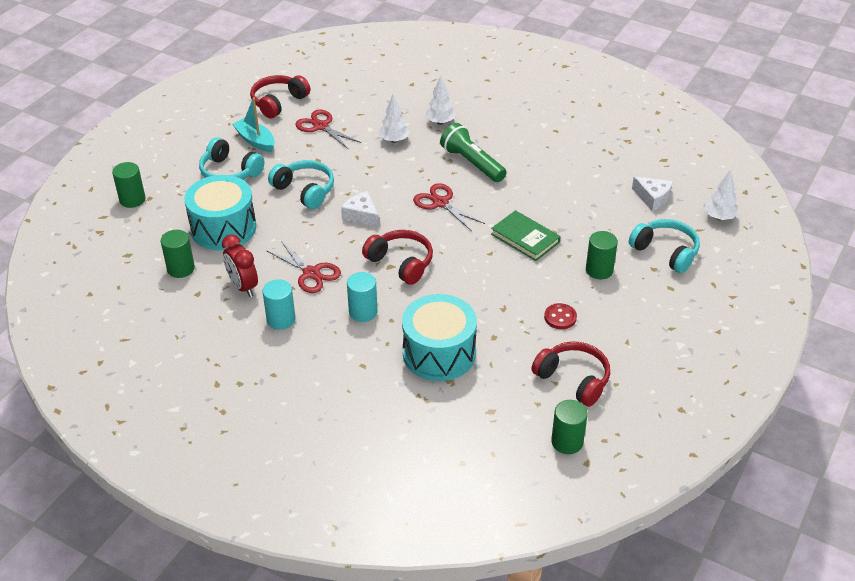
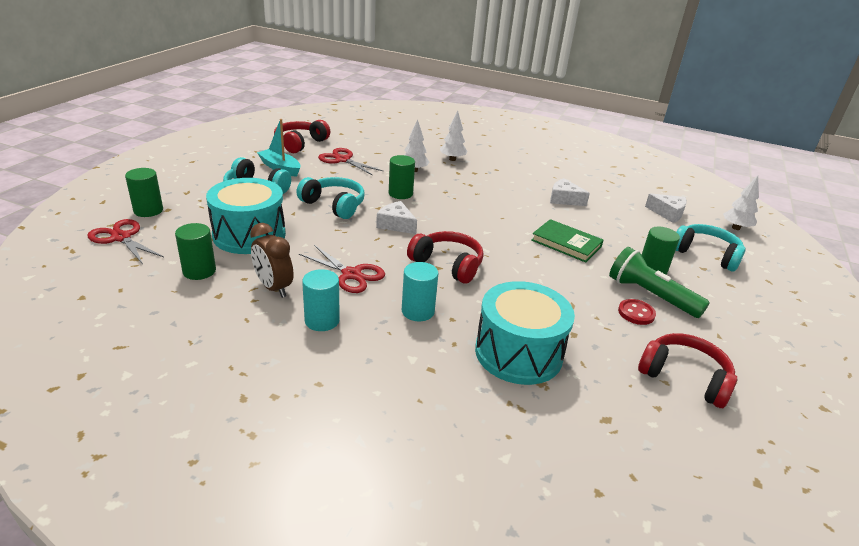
camera: 10 degrees left, 10 degrees down
red clock [222,234,258,297] -> brown clock [250,223,294,298]
red scissors [413,183,485,231] -> red scissors moved to [87,219,164,264]
green flashlight [440,123,507,182] -> green flashlight moved to [609,247,710,318]
green cylinder [551,400,588,454] -> green cylinder moved to [389,155,415,199]
none -> white cheese [550,178,590,206]

